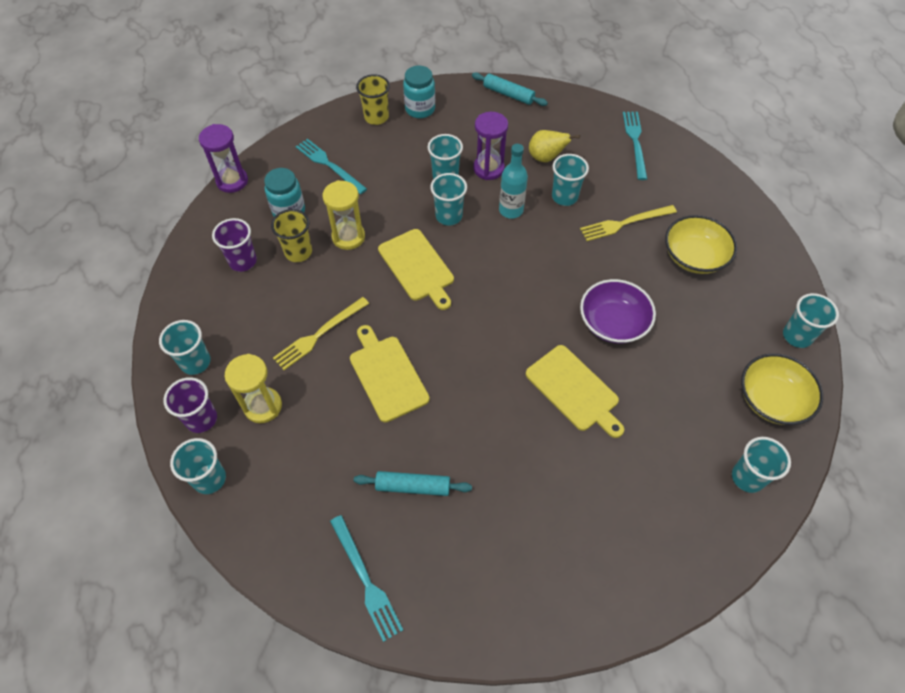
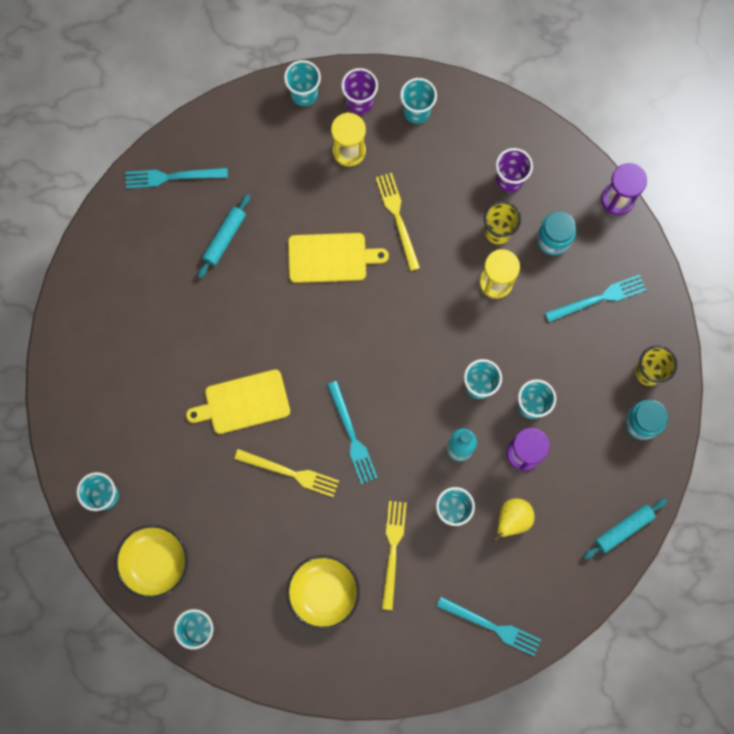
camera: 115 degrees right, 20 degrees up
yellow cutting board [378,229,454,310] -> none
purple bowl [580,279,656,344] -> yellow fork [234,449,339,497]
none -> turquoise fork [327,381,378,484]

